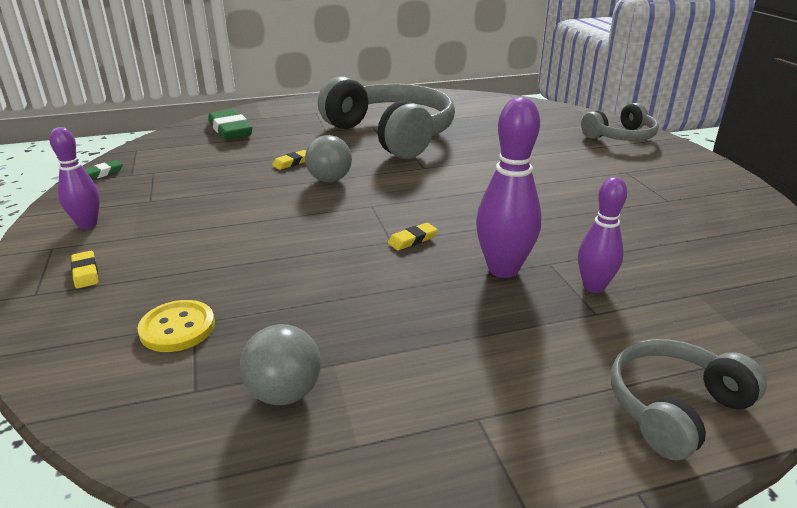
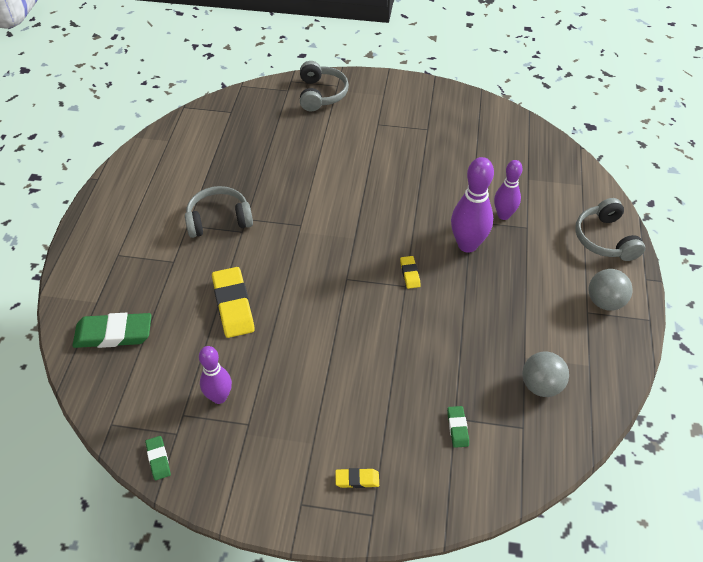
camera: 65 degrees left, 20 degrees up
purple bowling pin [50,127,100,229] -> purple bowling pin moved to [199,346,232,404]
yellow button [137,300,215,352] -> green eraser [447,406,469,448]
yellow eraser [272,150,306,170] -> yellow eraser [212,267,255,338], size x2.03
grey ball [305,135,352,182] -> grey ball moved to [589,269,633,310]
grey headphones [318,76,455,159] -> grey headphones [185,186,253,238], size x0.53

